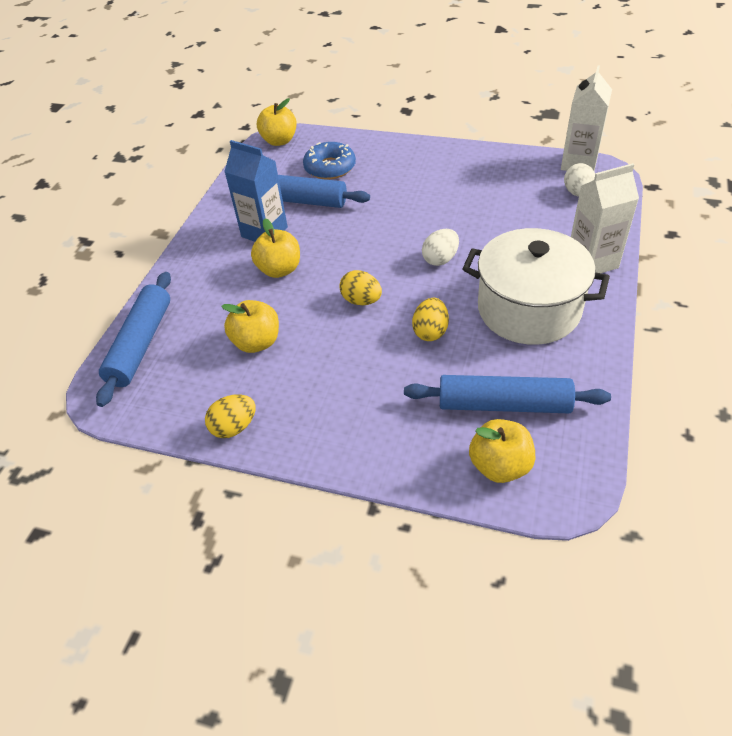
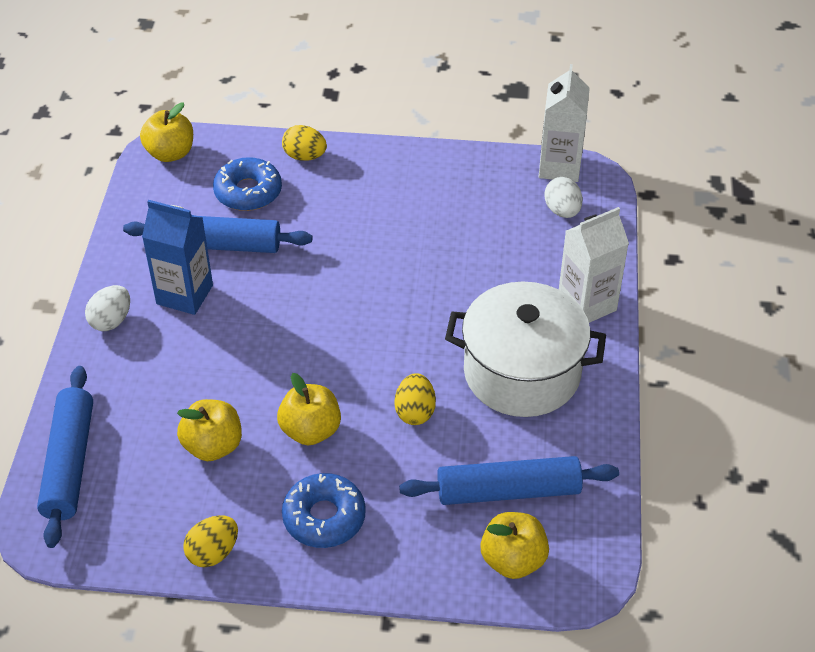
camera: 15 degrees left, 0 degrees up
yellow apple [251,219,300,278] -> yellow apple moved to [277,373,341,445]
yellow egg [339,270,382,305] -> yellow egg moved to [282,125,327,161]
white egg [422,229,459,266] -> white egg moved to [85,285,130,331]
none -> blue donut [282,473,366,548]

